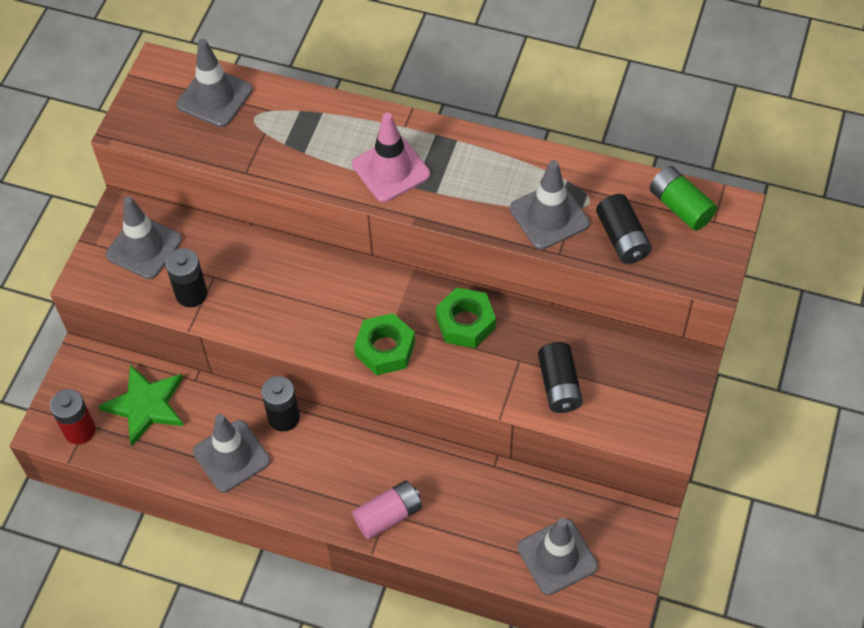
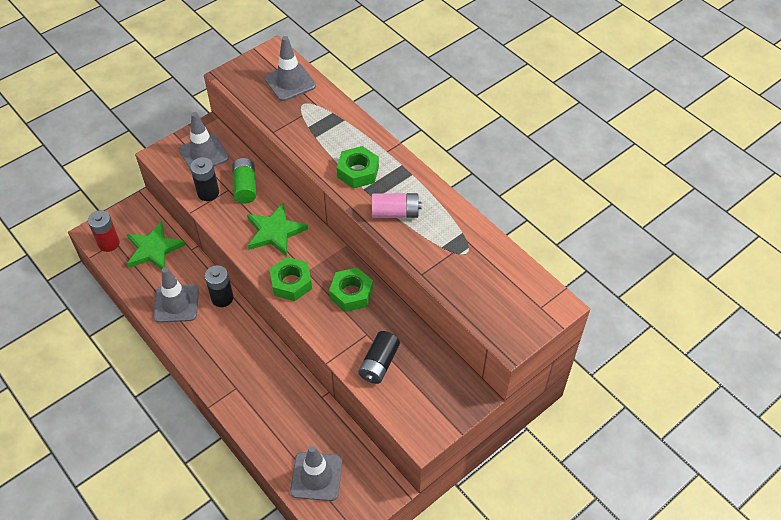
camera: 30 degrees right, 5 degrees down
pink traffic cone [352,113,430,202] -> green nut [337,146,379,189]
pink battery [352,480,422,540] -> pink battery moved to [372,193,422,218]
grey traffic cone [510,160,590,250] -> none
black battery [596,194,652,264] -> none
green battery [649,166,717,231] -> green battery moved to [232,158,256,204]
none -> green star [247,202,308,256]

